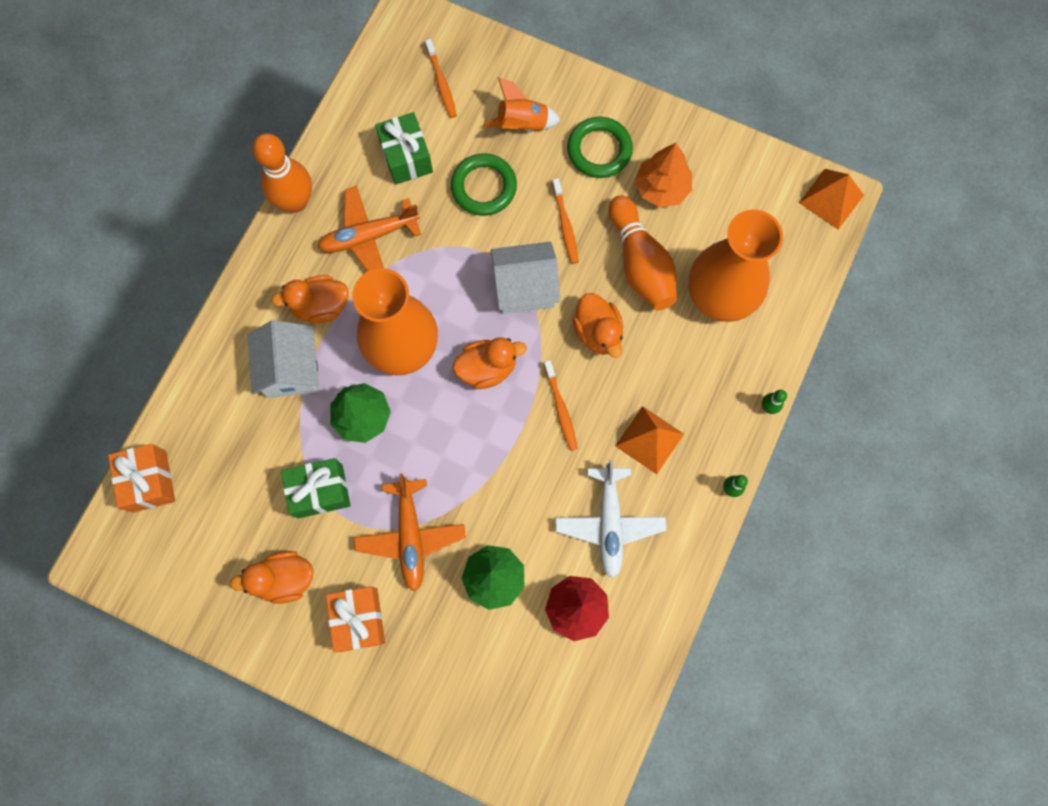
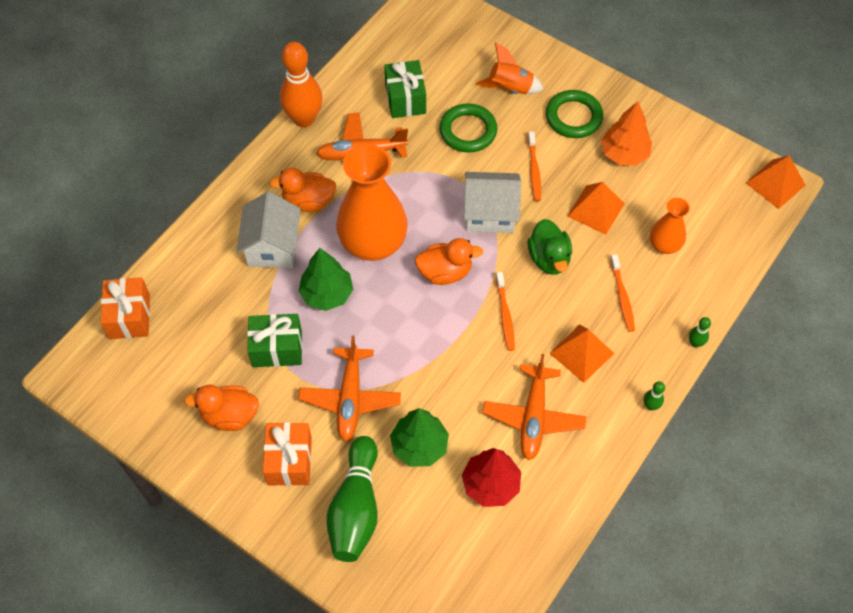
camera: 10 degrees right, 15 degrees down
orange toothbrush [425,39,457,118] -> orange toothbrush moved to [610,254,635,332]
white plane [555,460,666,578] -> orange plane [483,354,586,460]
orange duck [572,293,624,358] -> green duck [528,219,572,275]
orange bowling pin [608,195,677,310] -> orange pyramid [567,182,625,235]
orange vase [688,209,783,322] -> orange vase [650,198,690,254], size x0.51
none -> green bowling pin [326,436,378,562]

